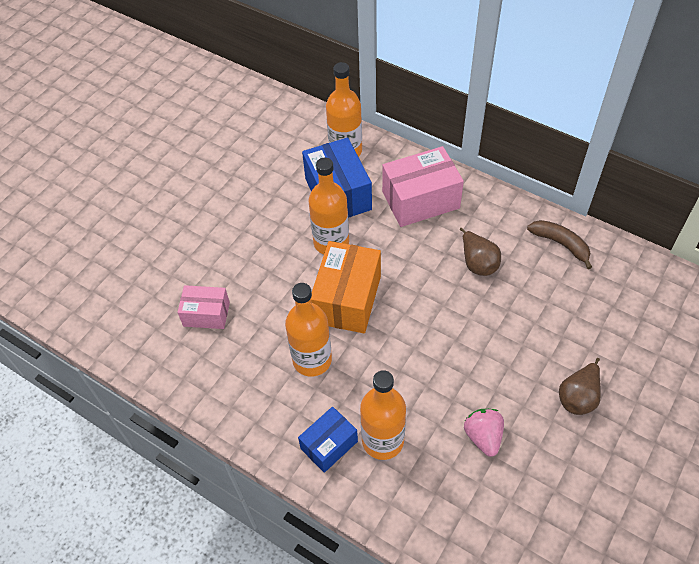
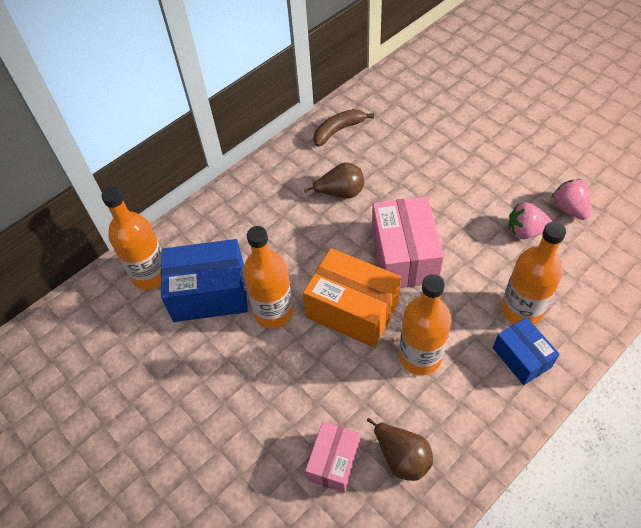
camera: 75 degrees left, 0 degrees up
pink box [382,146,464,227] -> pink box moved to [372,196,444,288]
brown pear [559,358,601,415] -> brown pear moved to [367,418,433,481]
none -> pink strawberry [552,179,591,220]

